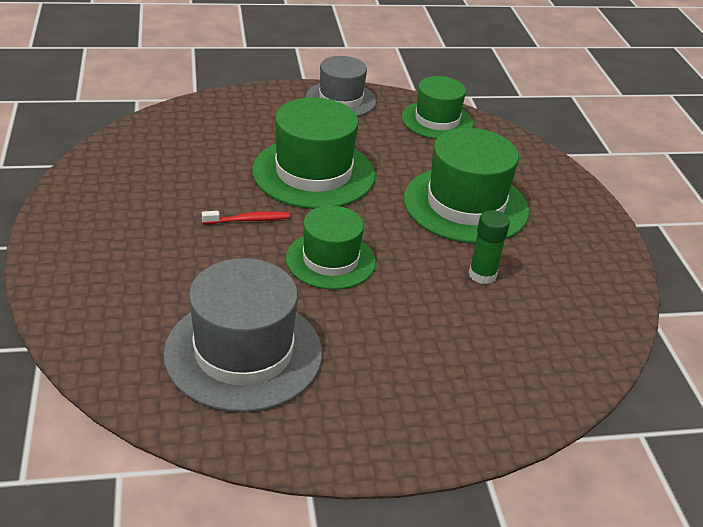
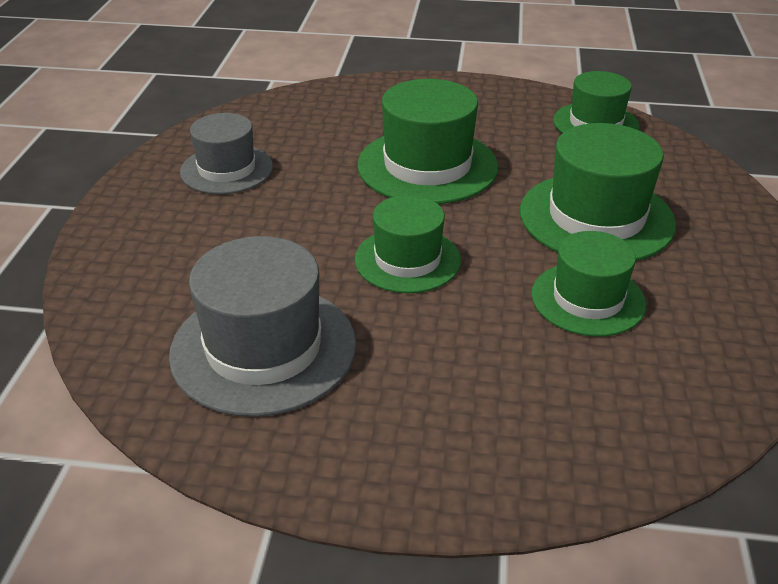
camera: 20 degrees right, 0 degrees up
red toothbrush [202,211,290,224] -> none
grey hat [306,56,376,116] -> grey hat moved to [180,113,273,194]
green glue stick [469,210,510,284] -> green hat [532,231,646,337]

